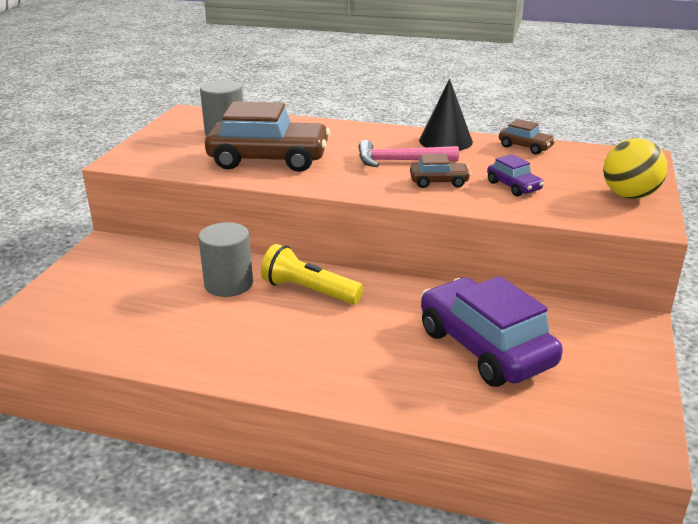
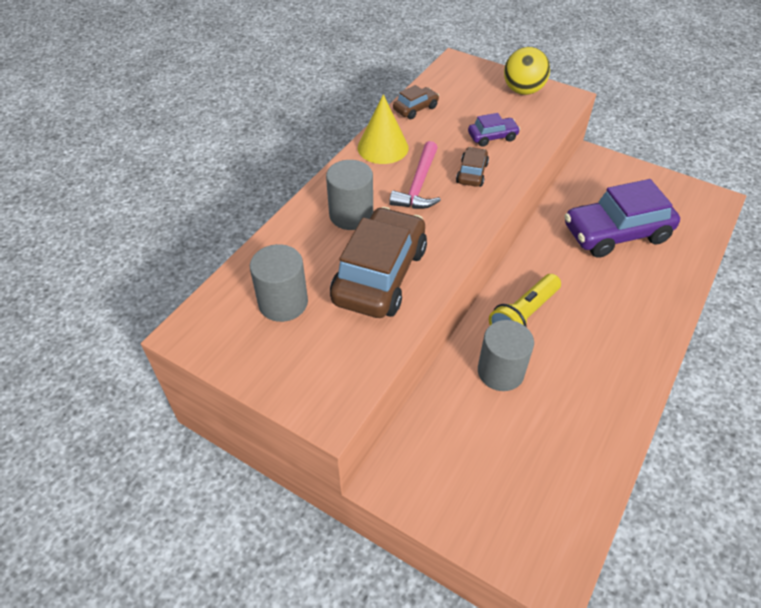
camera: 75 degrees left, 20 degrees up
black cone [419,79,473,151] -> yellow cone [358,94,409,164]
none -> grey cylinder [326,160,373,230]

